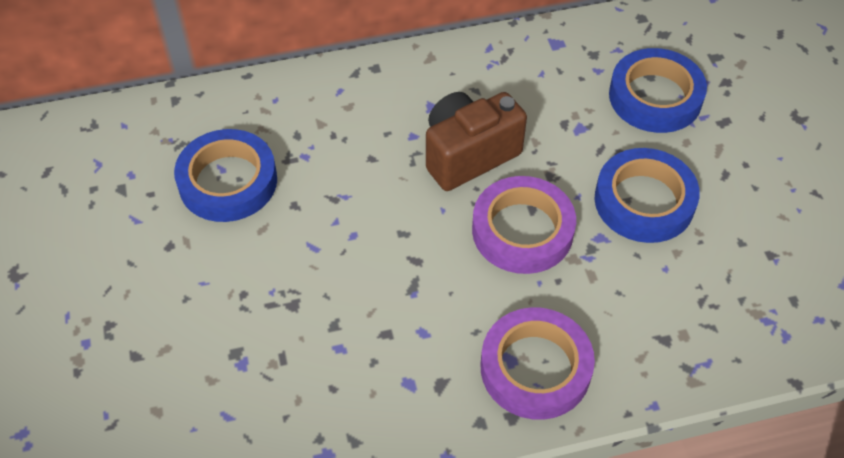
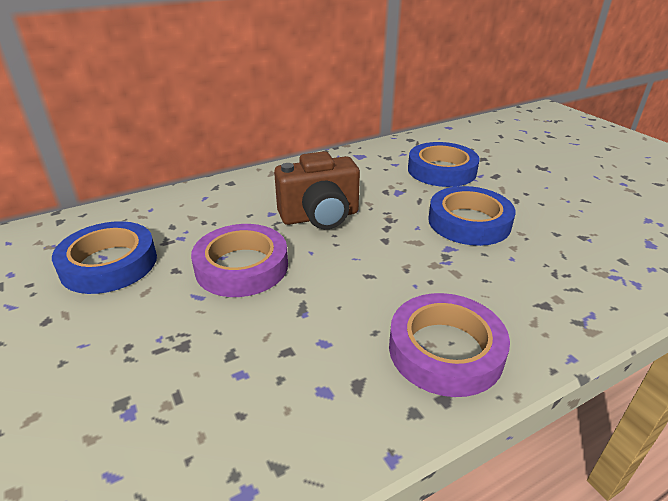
camera: 15 degrees left, 20 degrees down
brown camera [426,92,527,191] -> brown camera turned 150 degrees counterclockwise [274,151,360,229]
purple tape [472,176,576,274] -> purple tape moved to [191,224,288,297]

